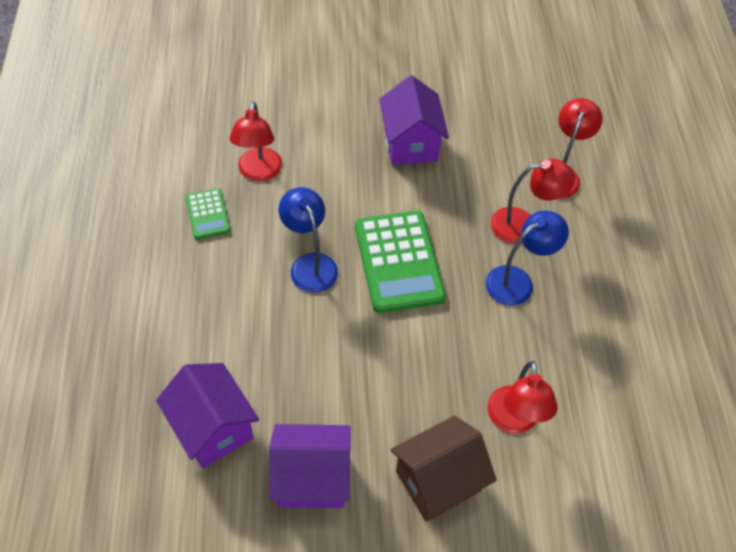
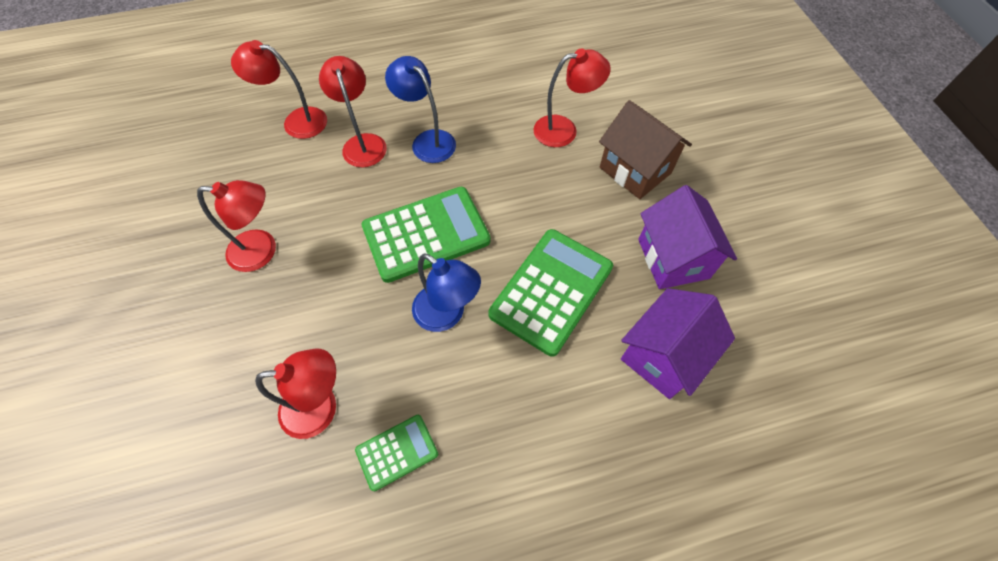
camera: 100 degrees left, 5 degrees up
blue lamp [279,187,338,293] -> blue lamp turned 105 degrees counterclockwise [412,253,481,332]
purple house [379,75,449,165] -> red lamp [197,180,276,272]
none -> green calculator [488,229,613,357]

